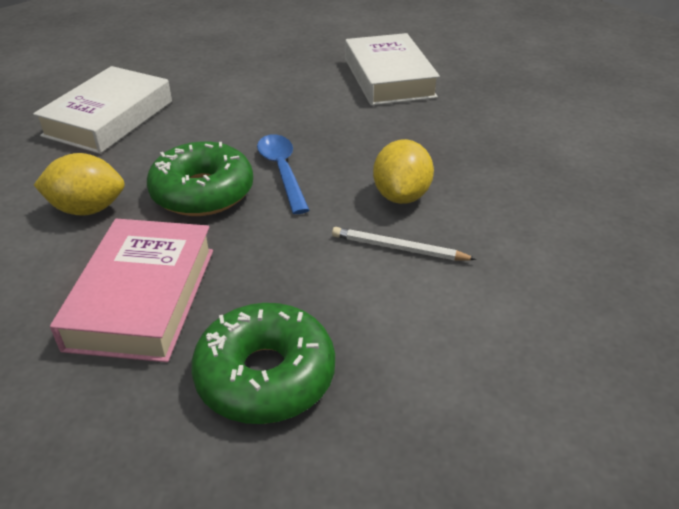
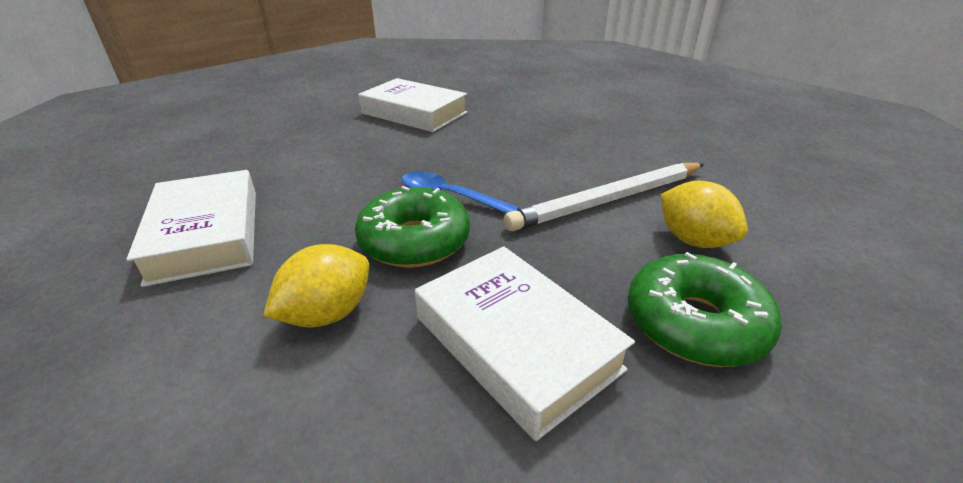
camera: 45 degrees left, 5 degrees down
pink book [50,219,213,362] -> white book [415,246,635,441]
white pencil [332,227,477,260] -> white pencil [504,163,704,232], size x1.98
yellow lemon [373,139,434,204] -> yellow lemon moved to [661,181,748,248]

